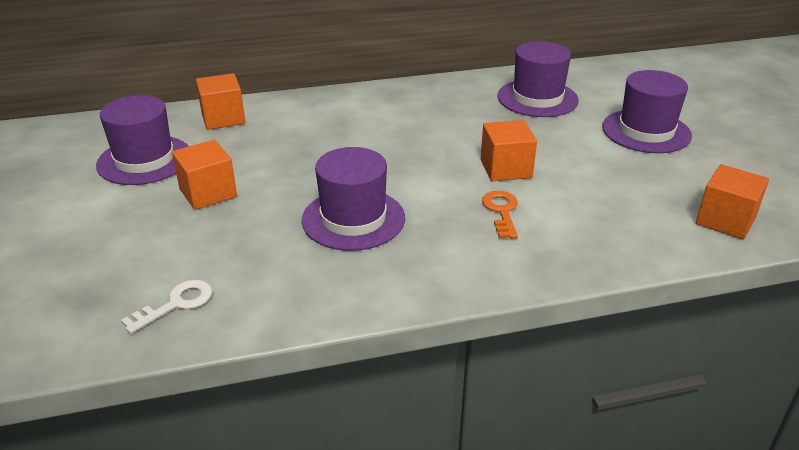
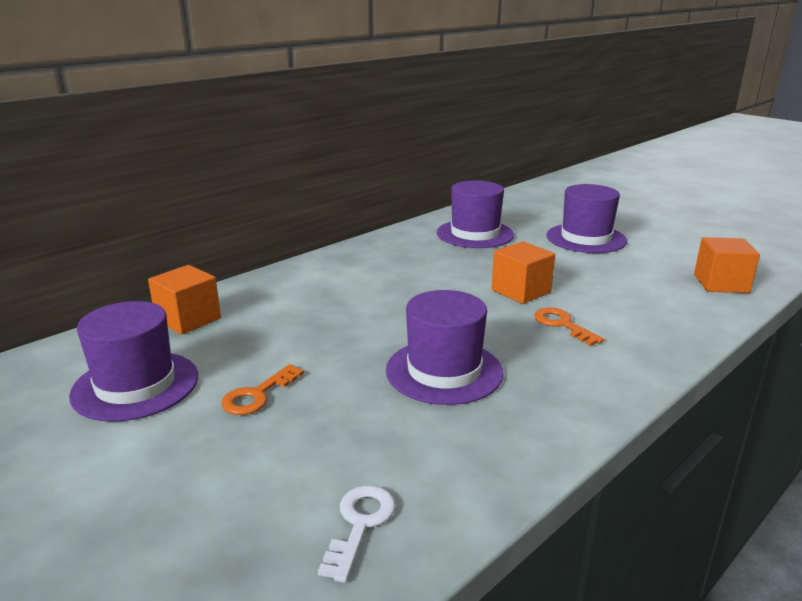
camera: 30 degrees left, 10 degrees down
orange cube [172,140,237,210] -> orange key [221,364,304,415]

